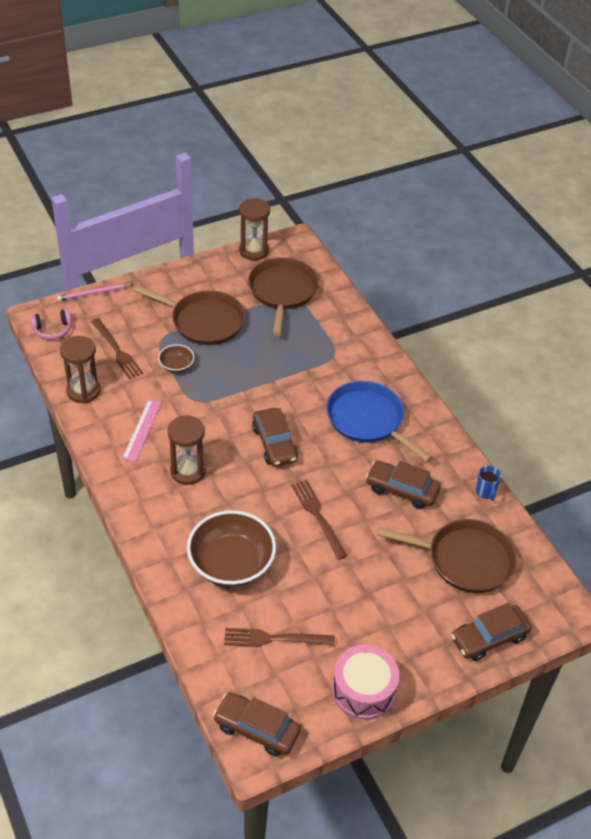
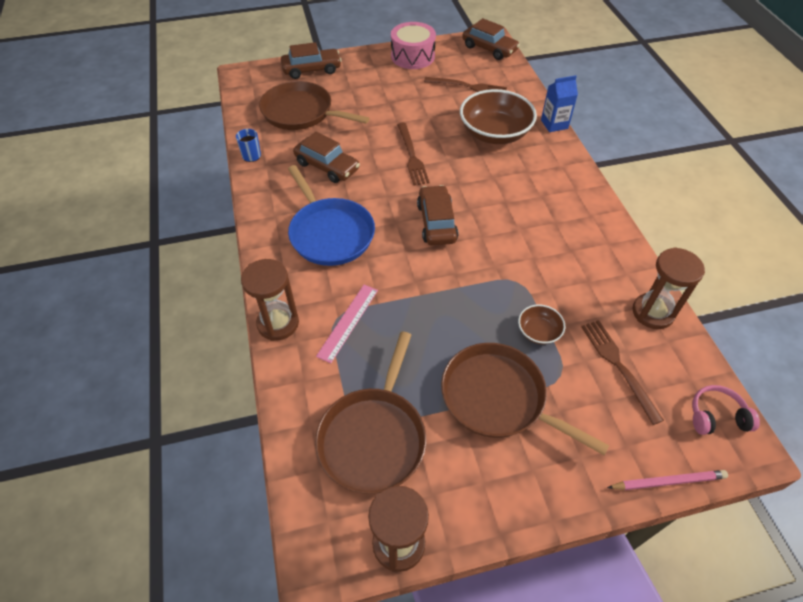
camera: 165 degrees left, 5 degrees up
pink ruler [122,400,162,462] -> pink ruler moved to [316,285,378,363]
brown hourglass [167,415,206,485] -> brown hourglass moved to [241,259,299,341]
none -> blue carton [541,75,578,132]

